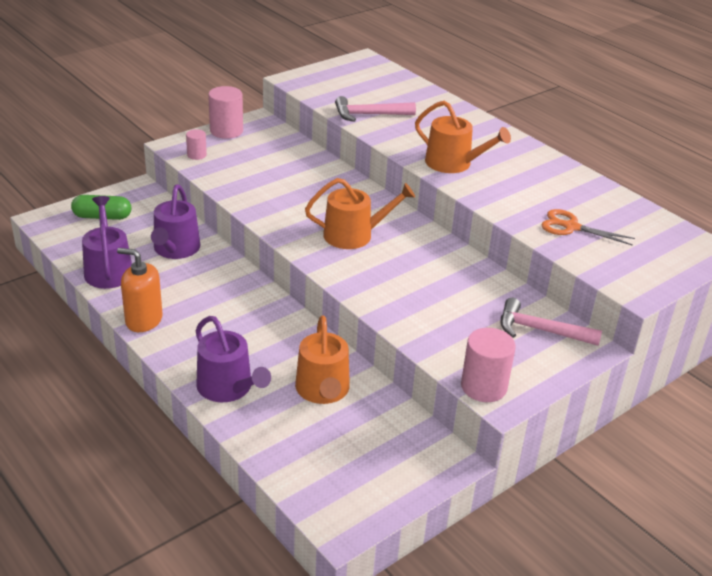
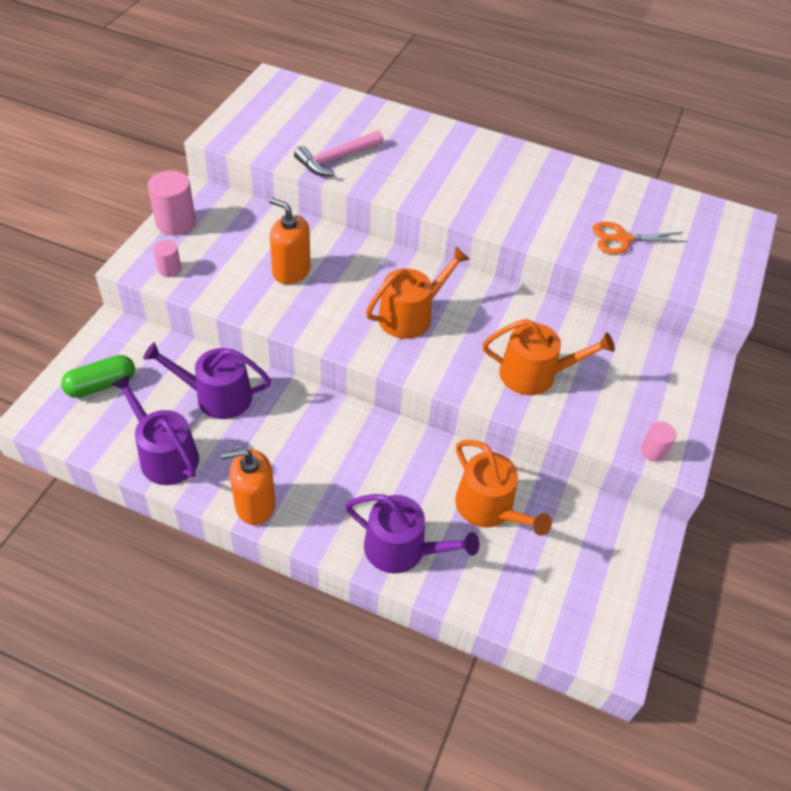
camera: 30 degrees left, 15 degrees up
purple watering can [151,185,200,259] -> purple watering can turned 120 degrees clockwise [143,342,271,419]
orange watering can [415,101,511,173] -> orange watering can moved to [483,319,615,395]
pink cylinder [461,328,516,402] -> pink cylinder [641,421,676,462], size x0.56
pink hammer [501,298,602,346] -> none
none -> orange soap dispenser [269,198,311,284]

